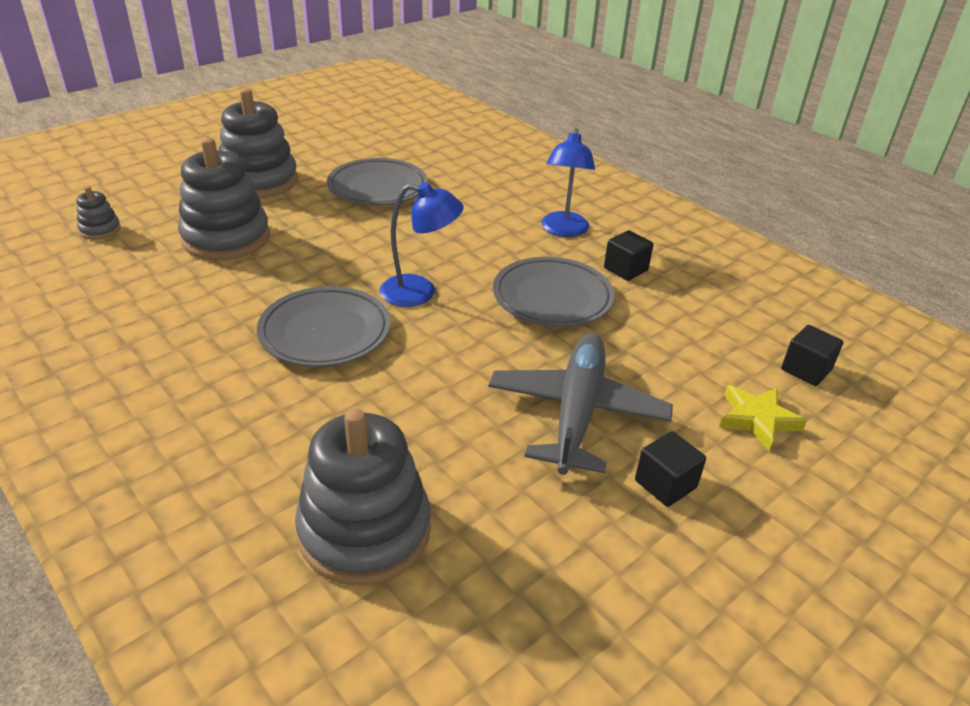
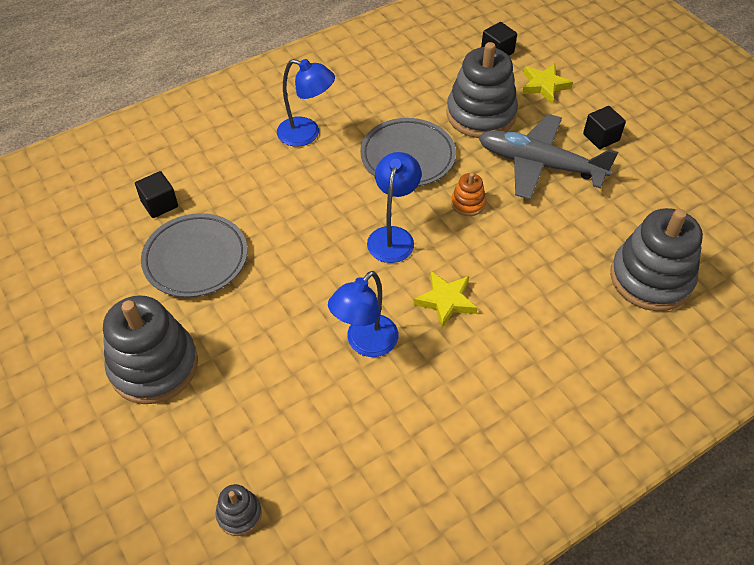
camera: 80 degrees left, 15 degrees up
grey stacking toy [178,138,270,260] -> grey stacking toy moved to [447,42,518,138]
grey plate [257,286,390,367] -> yellow star [414,271,478,328]
black cube [604,230,654,281] -> black cube moved to [135,171,178,218]
none -> blue lamp [328,271,399,357]
none -> orange stacking toy [451,173,486,216]

